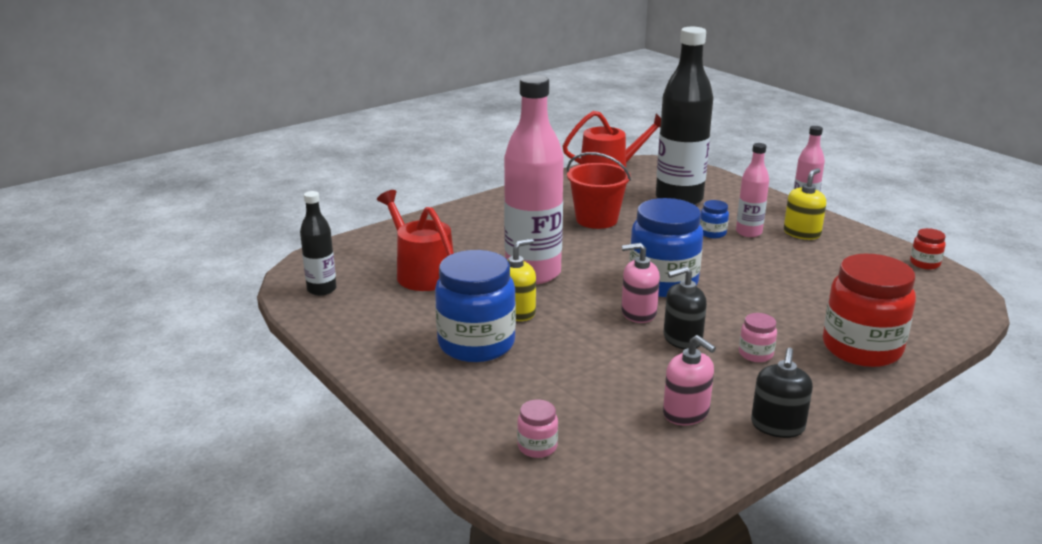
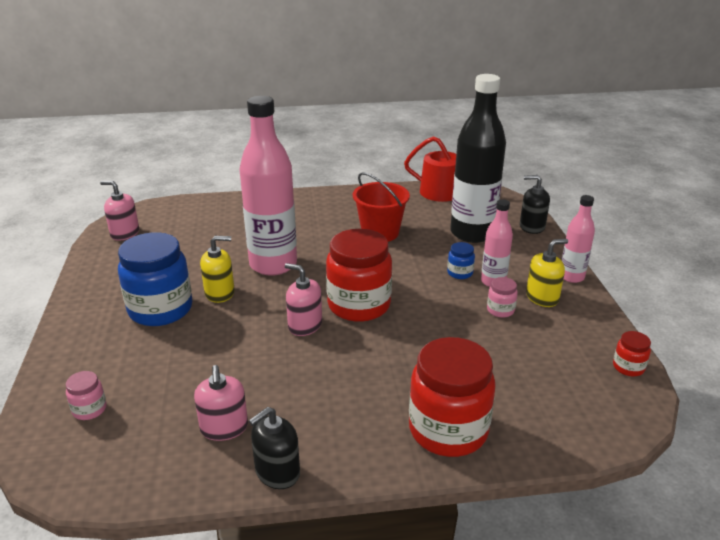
camera: 30 degrees right, 5 degrees up
black bottle [300,191,337,296] -> pink soap dispenser [100,181,139,241]
red watering can [377,190,454,291] -> none
blue jar [629,198,703,297] -> red jar [326,229,392,322]
black soap dispenser [664,267,707,349] -> black soap dispenser moved to [520,175,550,234]
pink jar [739,313,777,362] -> pink jar moved to [487,277,518,318]

